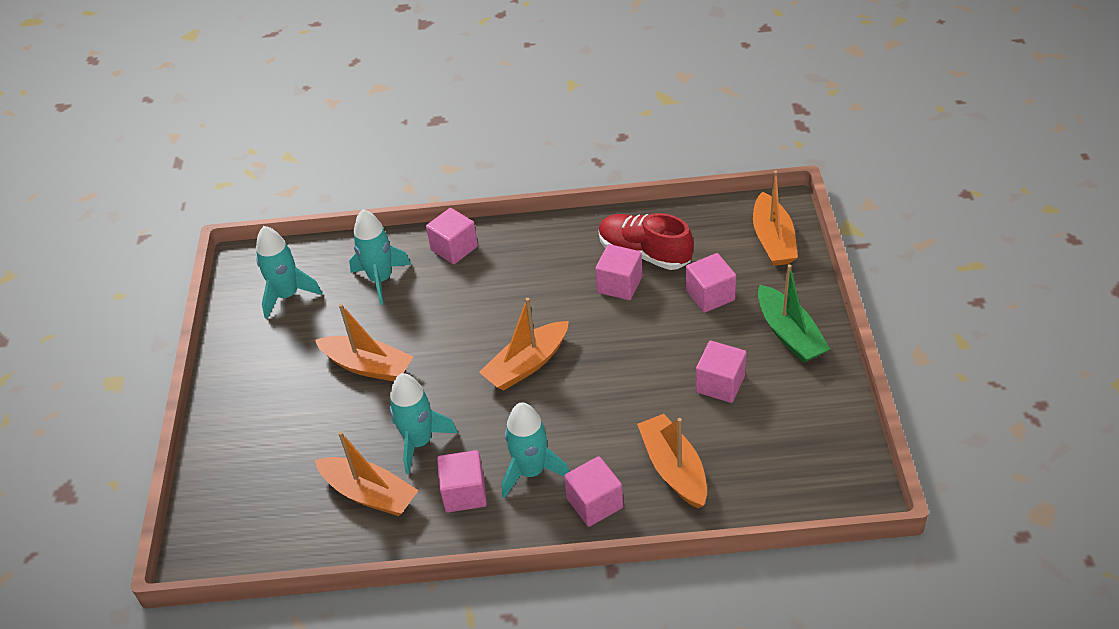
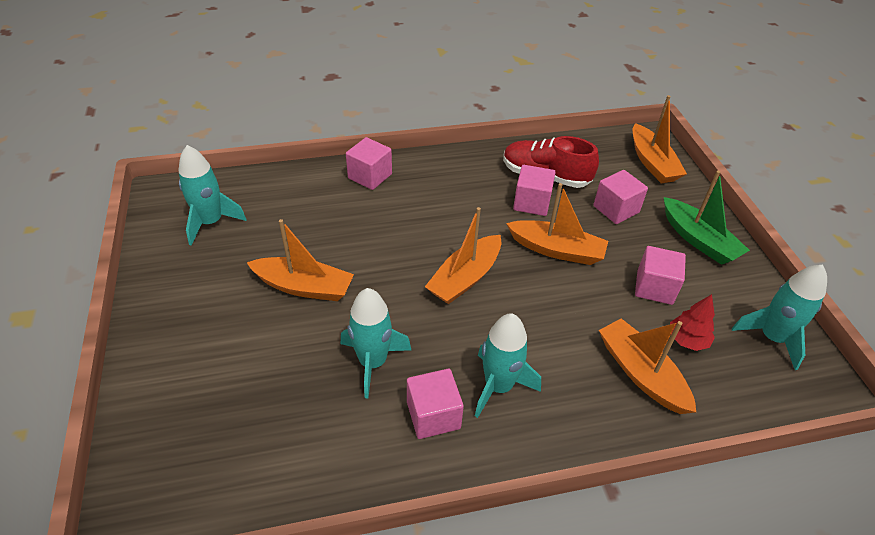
camera: 15 degrees left, 0 degrees up
orange boat [315,431,418,516] -> orange boat moved to [506,183,608,265]
turquoise rocket [349,209,411,305] -> turquoise rocket moved to [732,265,827,370]
pink cube [564,456,623,527] -> none
none -> red tree [670,294,715,351]

